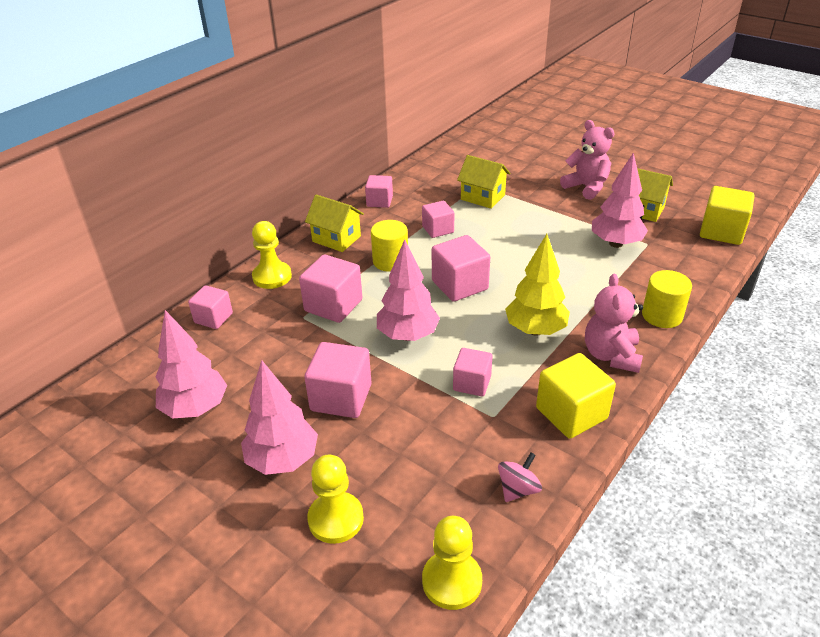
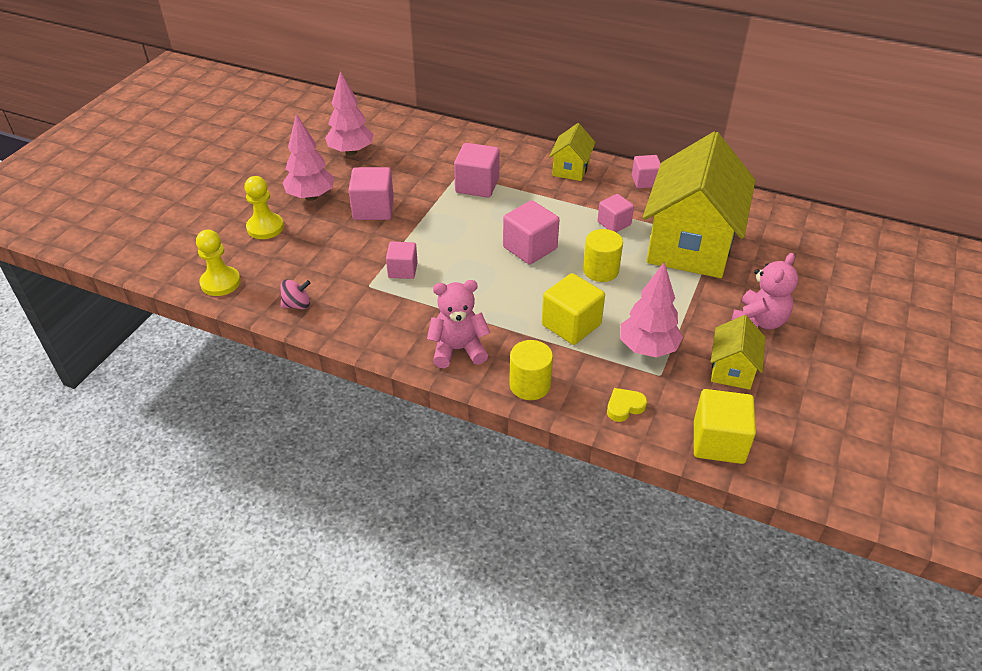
camera: 75 degrees right, 5 degrees up
pink cube [188,285,233,329] -> none
yellow pawn [252,221,292,289] -> none
yellow cylinder [371,220,408,272] -> yellow cylinder moved to [583,229,623,282]
pink tree [377,239,440,341] -> none
yellow house [457,155,510,209] -> yellow house [643,132,756,278], size x2.22
pink spinning top [498,453,542,502] -> pink spinning top turned 45 degrees counterclockwise [280,279,310,309]
yellow tree [505,234,570,336] -> none
yellow cube [536,353,616,439] -> yellow cube moved to [542,273,605,345]
none -> yellow heart [607,388,647,422]

